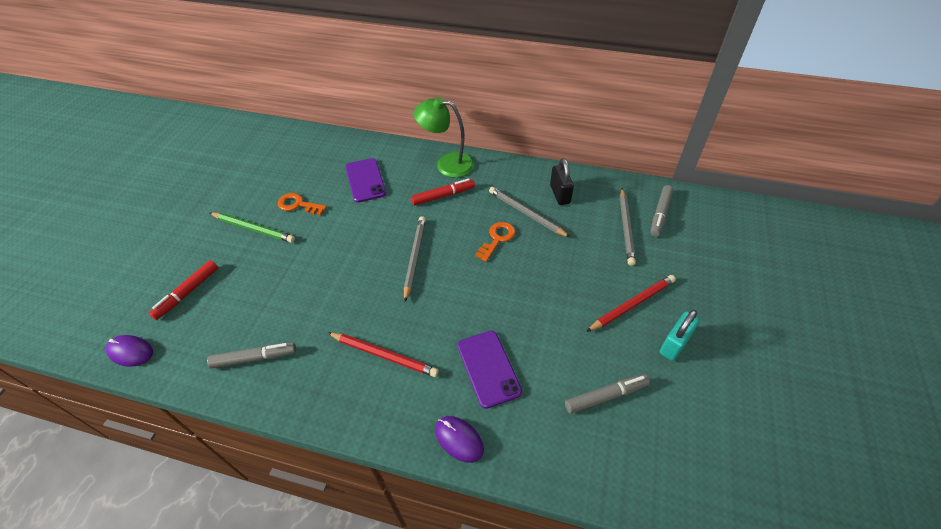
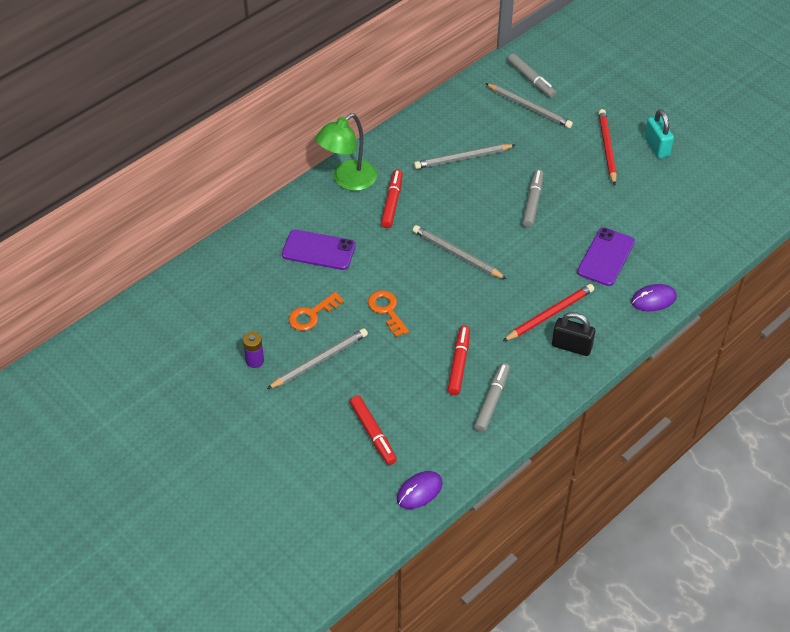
camera: 60 degrees left, 0 degrees up
green pencil [210,213,295,243] -> grey pencil [267,328,368,389]
purple phone [458,331,522,409] -> purple phone turned 75 degrees counterclockwise [577,228,635,286]
orange key [475,222,515,262] -> orange key moved to [368,290,409,337]
black padlock [550,158,574,205] -> black padlock moved to [552,312,595,356]
grey marker [565,374,650,414] -> grey marker moved to [522,170,544,228]
none -> purple battery [243,332,264,368]
none -> red marker [448,326,470,395]

